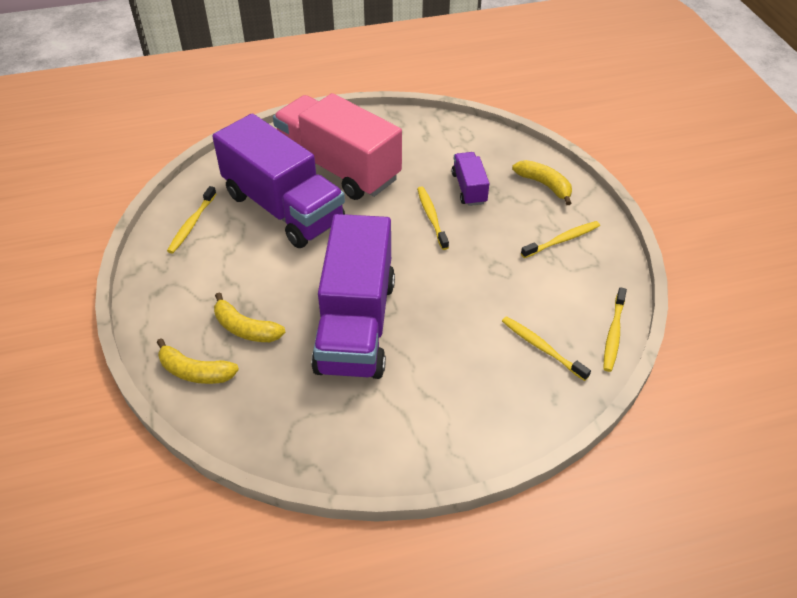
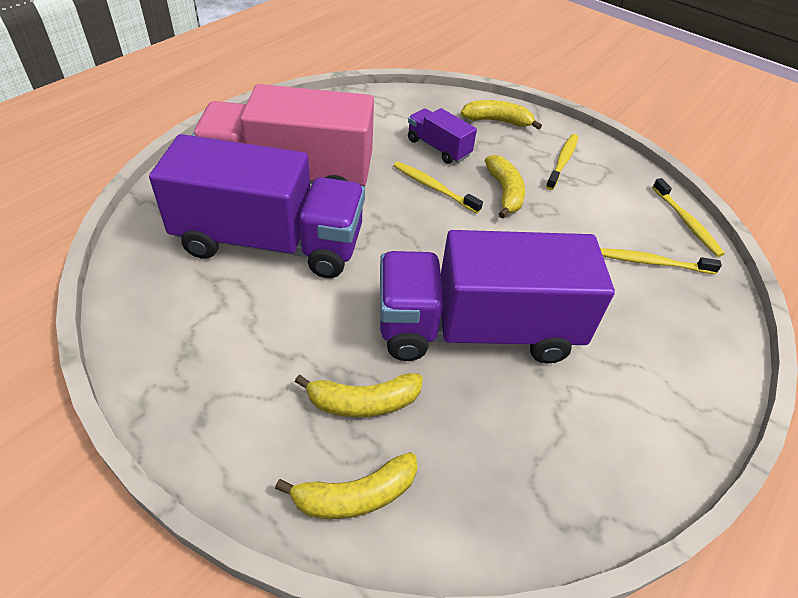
camera: 40 degrees left, 0 degrees up
yellow toothbrush [167,186,217,253] -> none
purple truck [311,214,395,379] -> purple truck turned 120 degrees clockwise [380,230,615,364]
none -> yellow banana [485,155,525,218]

